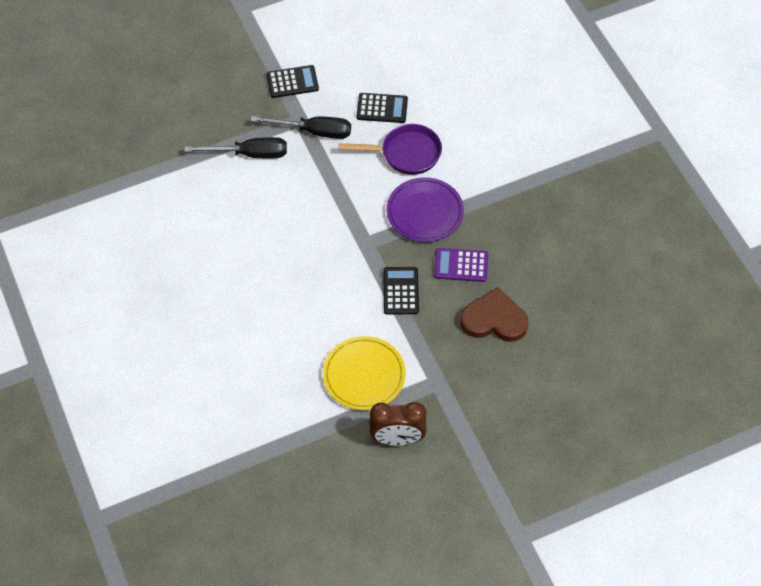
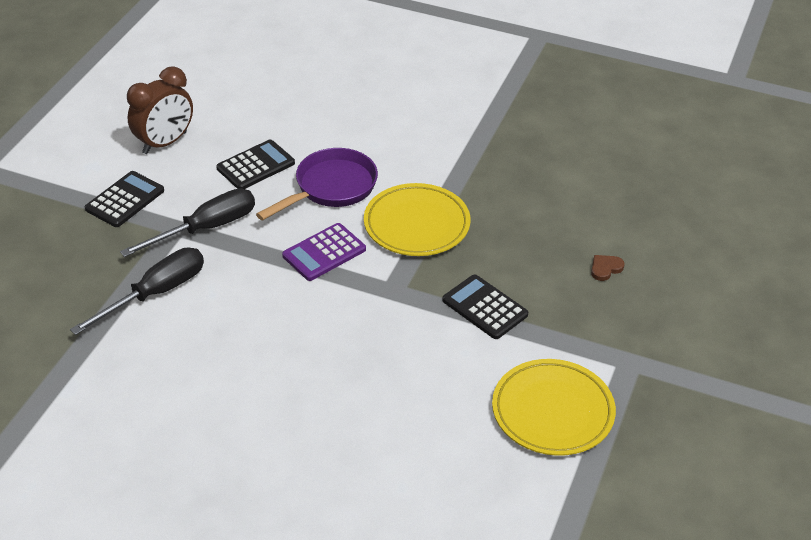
camera: 45 degrees left, 15 degrees down
brown clock [370,402,426,446] -> brown clock moved to [127,66,193,154]
purple plate [387,177,464,242] -> yellow plate [364,183,471,256]
purple calculator [434,248,488,282] -> purple calculator moved to [282,223,366,281]
brown heart [460,288,529,342] -> brown heart [591,255,625,281], size x0.40

